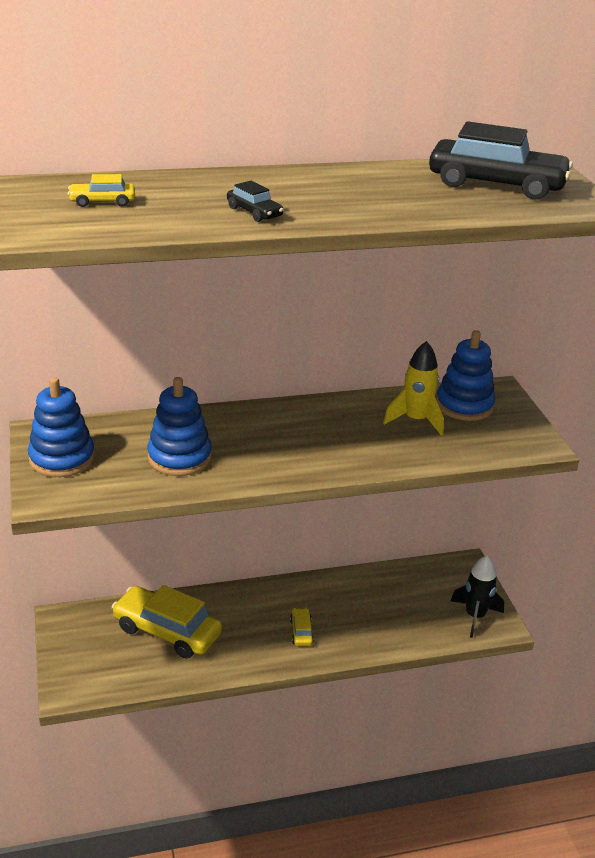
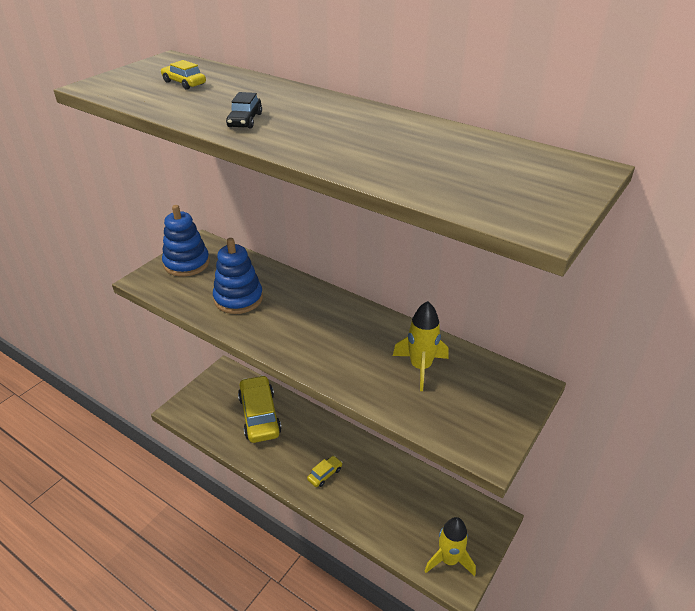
camera: 50 degrees right, 5 degrees up
black car [429,121,573,200] -> none
blue stacking toy [436,330,495,421] -> none
black rocket [451,555,504,638] -> yellow rocket [425,517,476,577]

